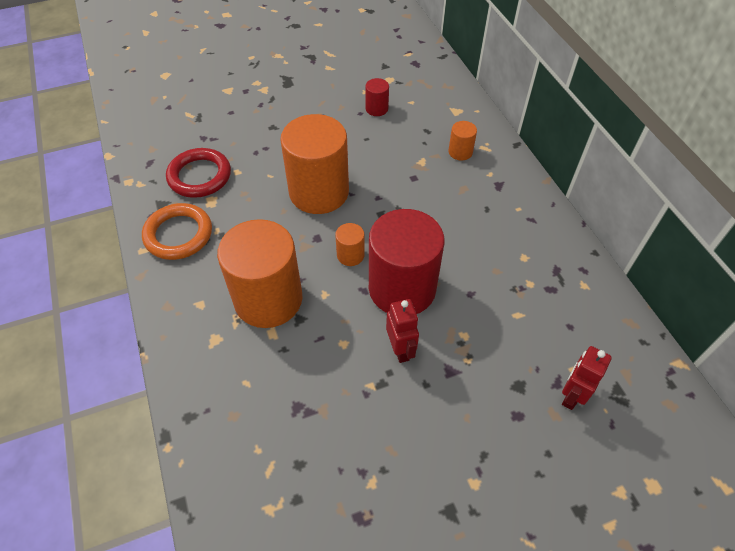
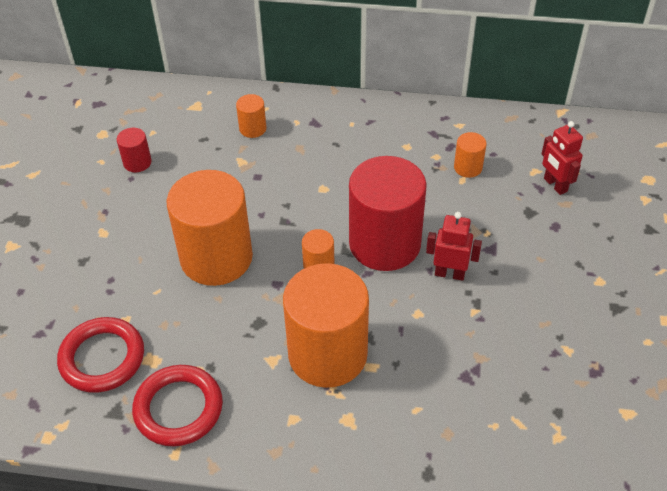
camera: 60 degrees left, 5 degrees down
orange ring [142,203,212,260] -> red ring [132,365,223,446]
none -> orange cylinder [454,132,486,178]

